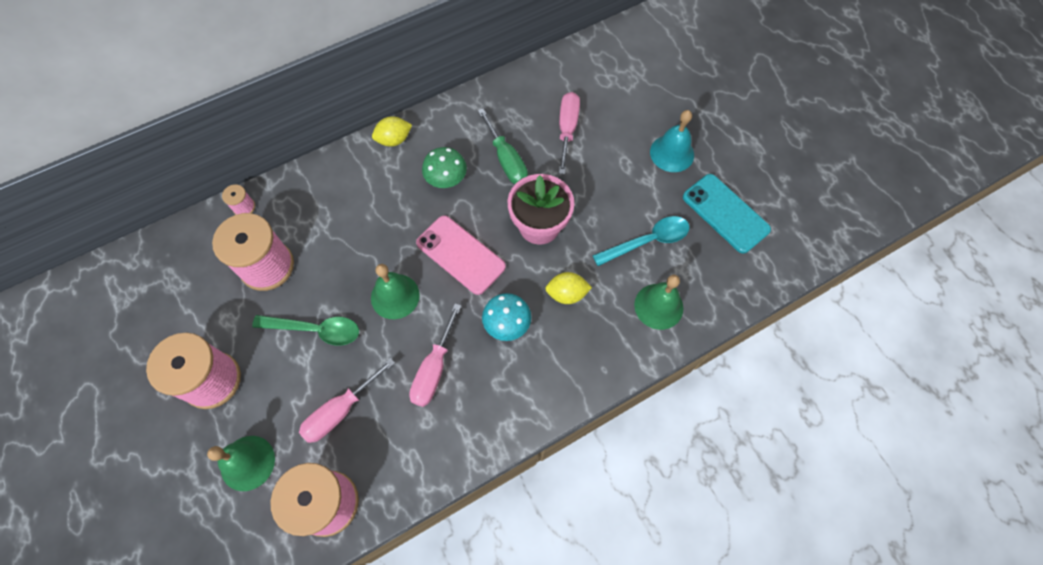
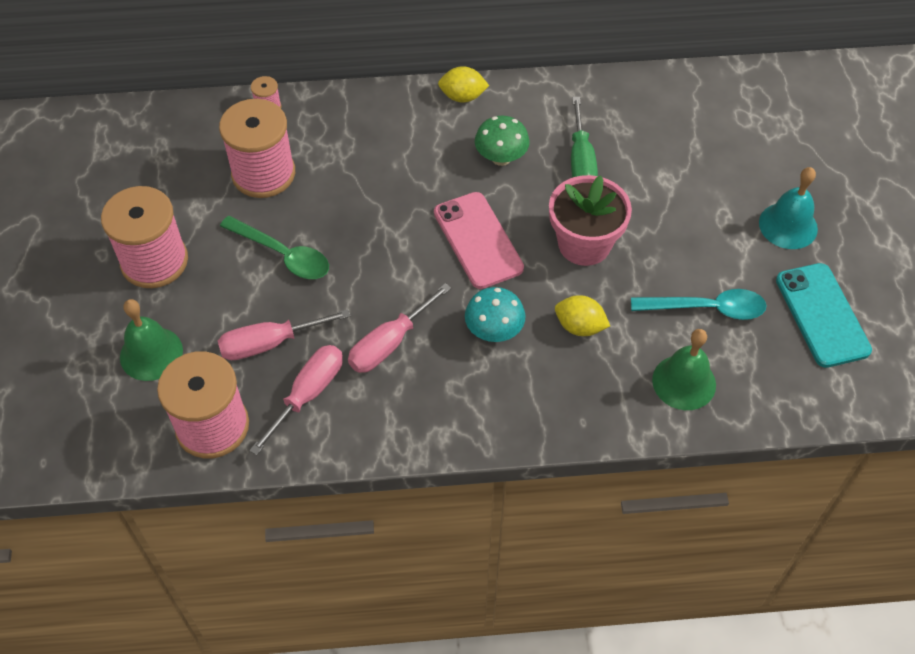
camera: 25 degrees right, 10 degrees down
green bell [371,264,420,319] -> none
pink screwdriver [559,92,580,174] -> pink screwdriver moved to [249,345,343,455]

